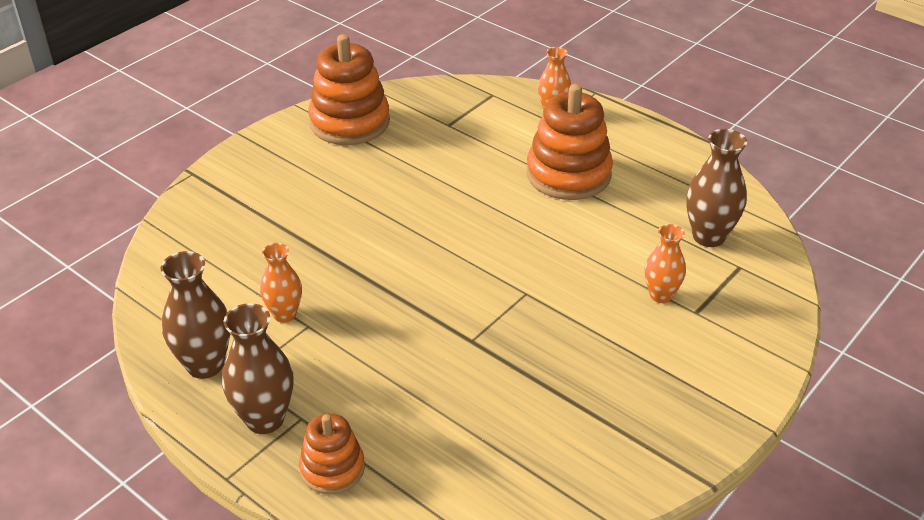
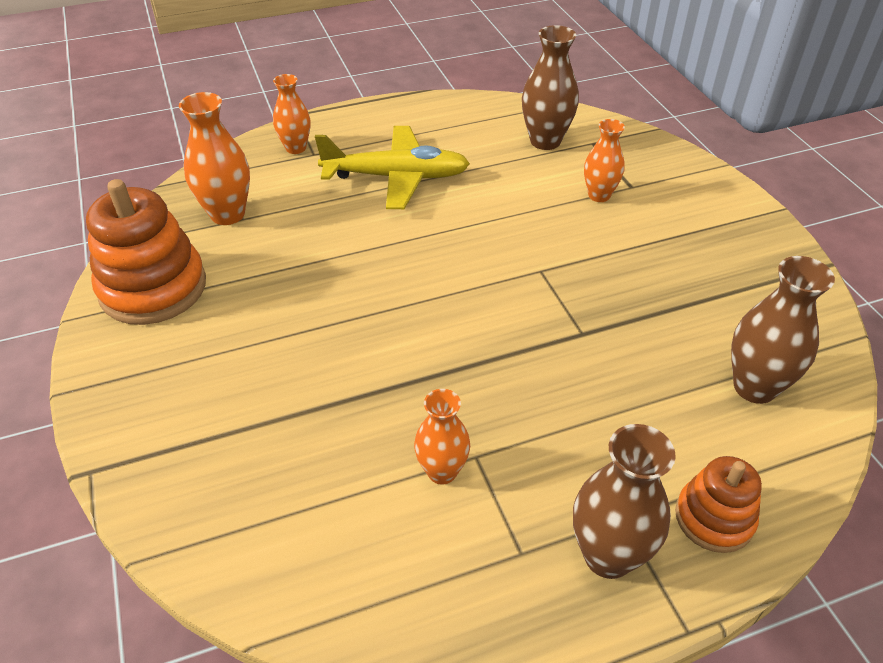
camera: 60 degrees left, 5 degrees up
brown vase [161,251,230,379] -> brown vase moved to [731,256,835,404]
orange stacking toy [527,84,613,200] -> yellow plane [315,126,470,209]
none -> orange vase [179,92,250,225]

